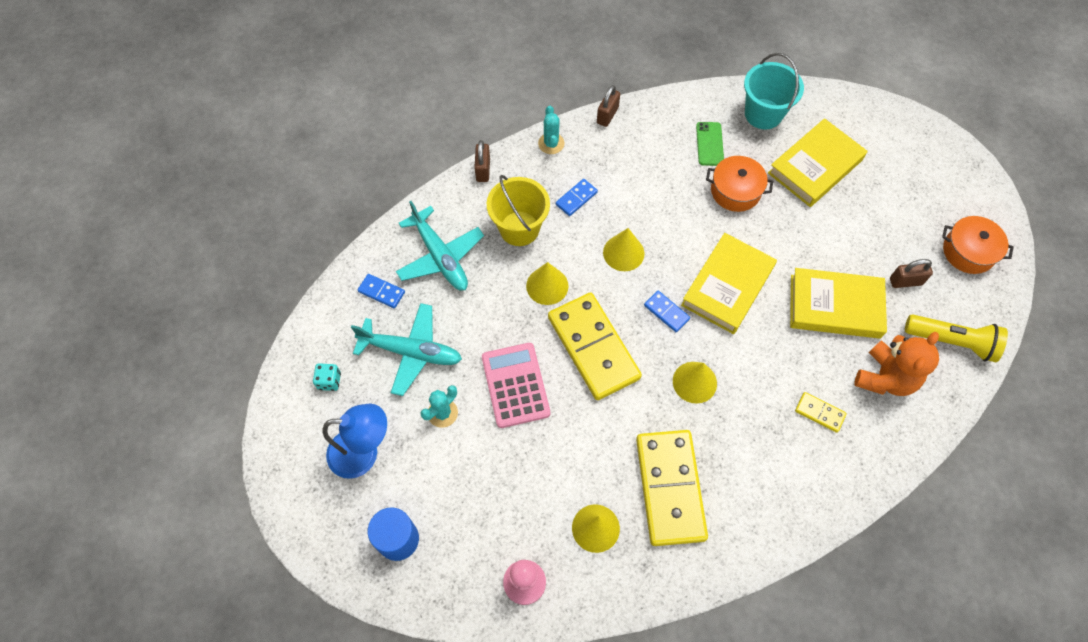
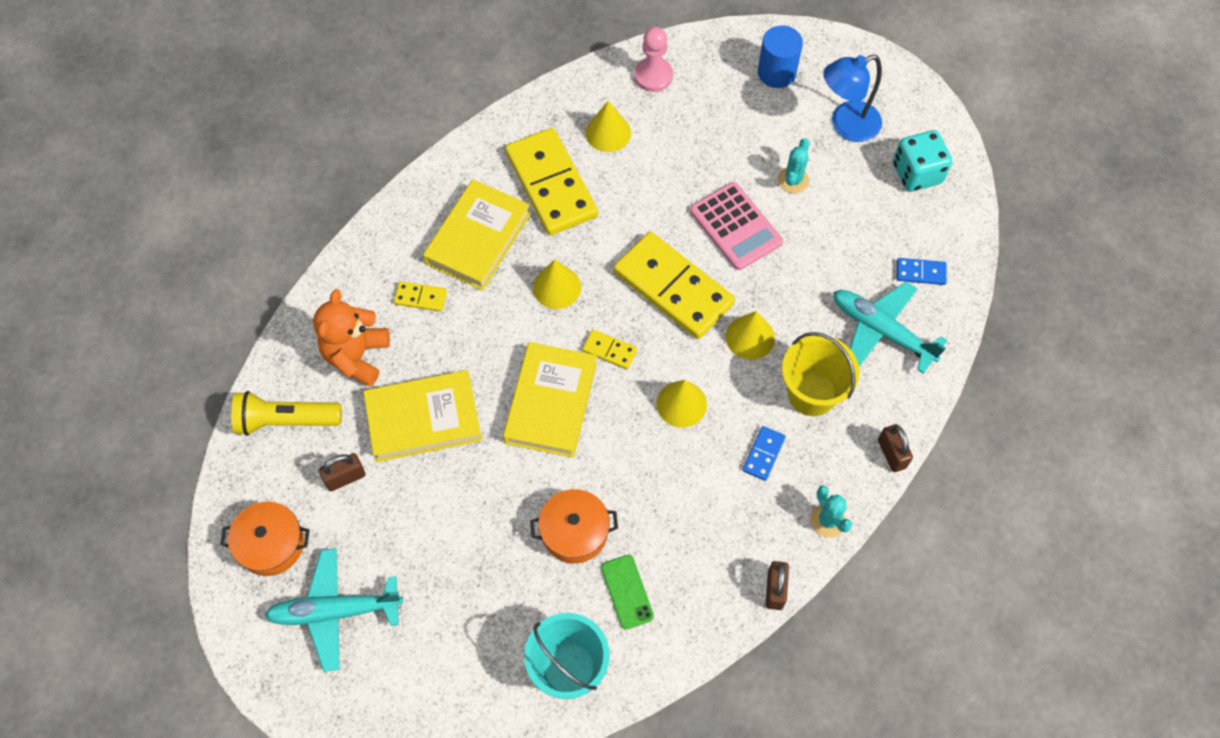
camera: 160 degrees right, 0 degrees up
turquoise dice [313,363,341,391] -> turquoise dice [893,130,952,192], size x1.86
turquoise plane [351,303,462,396] -> turquoise plane moved to [264,548,403,672]
blue domino [644,291,690,332] -> yellow domino [582,330,637,369]
yellow book [768,118,867,207] -> yellow book moved to [423,179,531,290]

